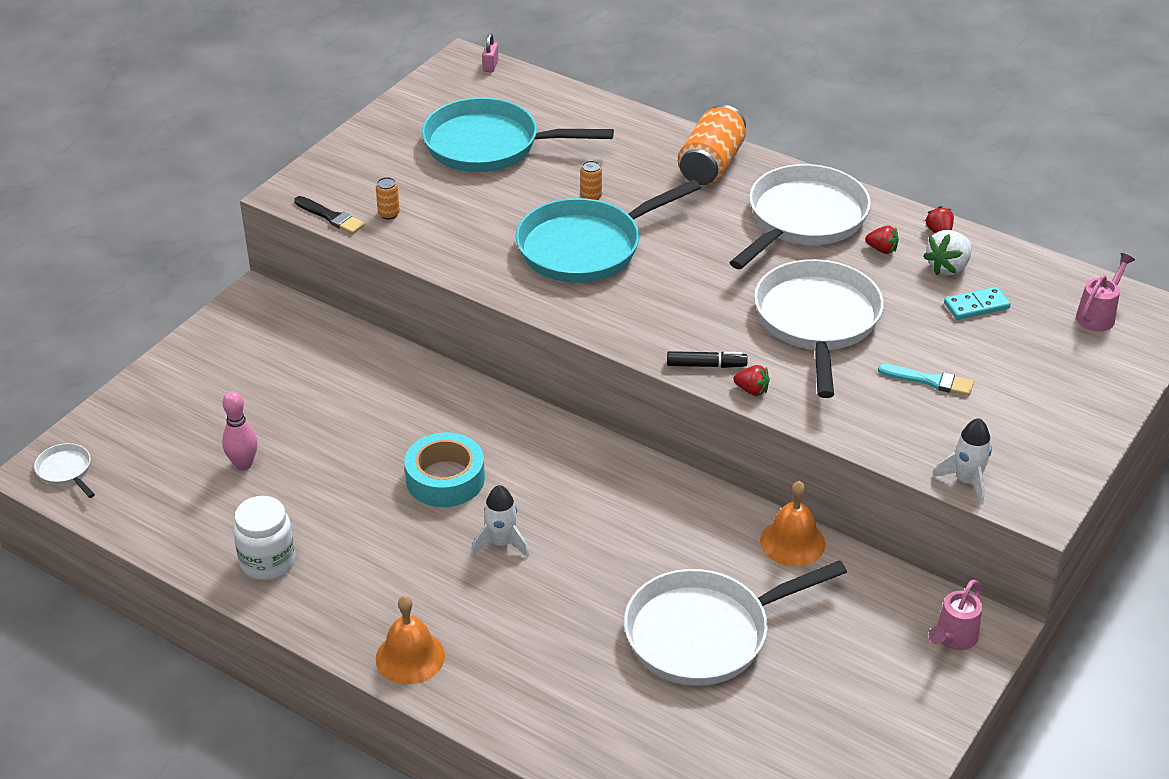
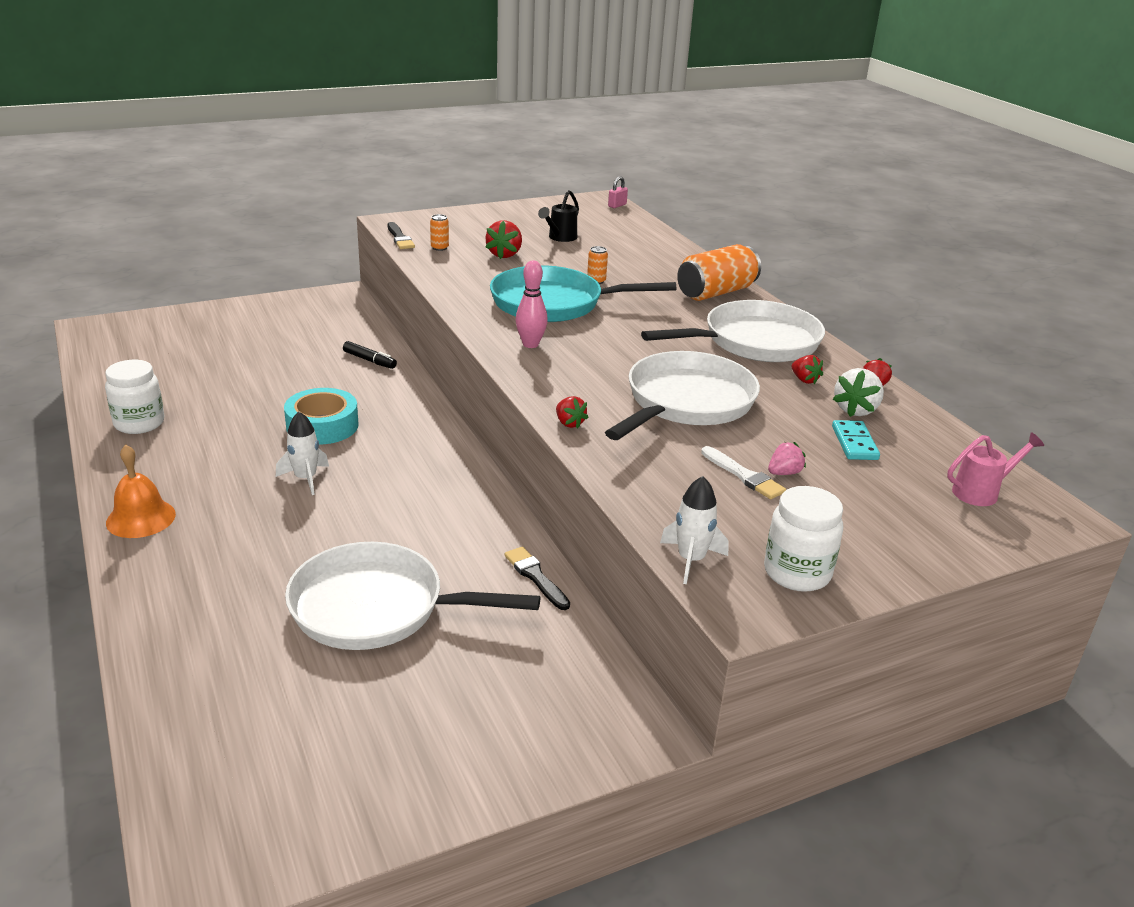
camera: 30 degrees right, 10 degrees down
white pan [34,443,95,498] -> none
pink bowling pin [222,391,257,470] -> pink bowling pin moved to [516,260,548,348]
turquoise pan [422,98,614,172] -> black watering can [538,190,579,242]
black marker [667,351,748,368] -> black marker moved to [343,341,397,369]
orange bell [760,481,825,566] -> black brush [504,547,570,610]
turquoise brush [878,364,974,396] -> white brush [701,446,786,499]
white strawberry [923,230,972,275] -> white strawberry turned 45 degrees counterclockwise [833,368,884,417]
pink watering can [928,580,982,650] -> none
turquoise domino [944,287,1011,320] -> turquoise domino turned 75 degrees clockwise [832,420,880,460]
none -> red strawberry [485,220,522,259]
none -> white jar [764,486,843,592]
none -> pink strawberry [768,442,806,475]

